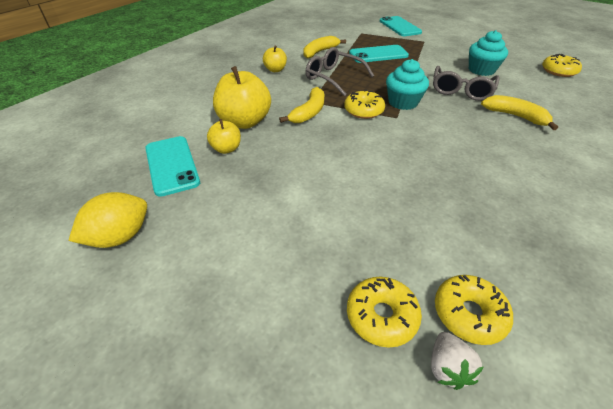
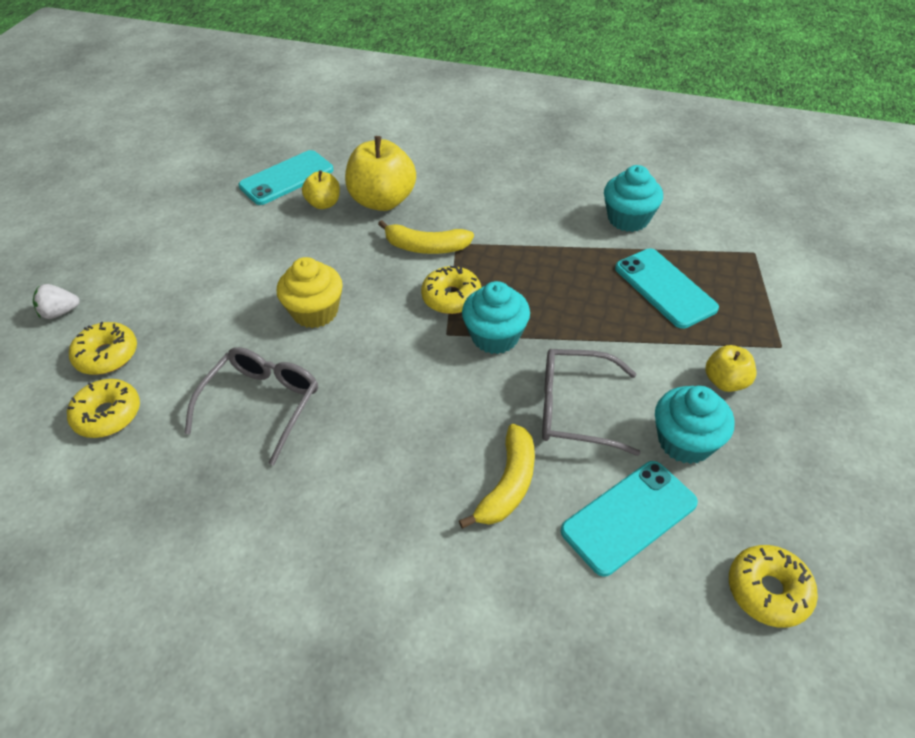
camera: 75 degrees right, 5 degrees up
yellow lemon [68,192,147,248] -> none
yellow apple [263,46,287,72] -> yellow apple moved to [705,345,756,392]
yellow banana [303,36,346,59] -> turquoise cupcake [604,165,663,232]
grey glasses [306,47,374,96] -> grey glasses moved to [184,347,318,466]
turquoise phone [380,16,422,36] -> turquoise phone moved to [561,461,698,577]
white strawberry [431,332,484,390] -> white strawberry moved to [33,284,80,319]
none -> yellow cupcake [277,257,343,328]

